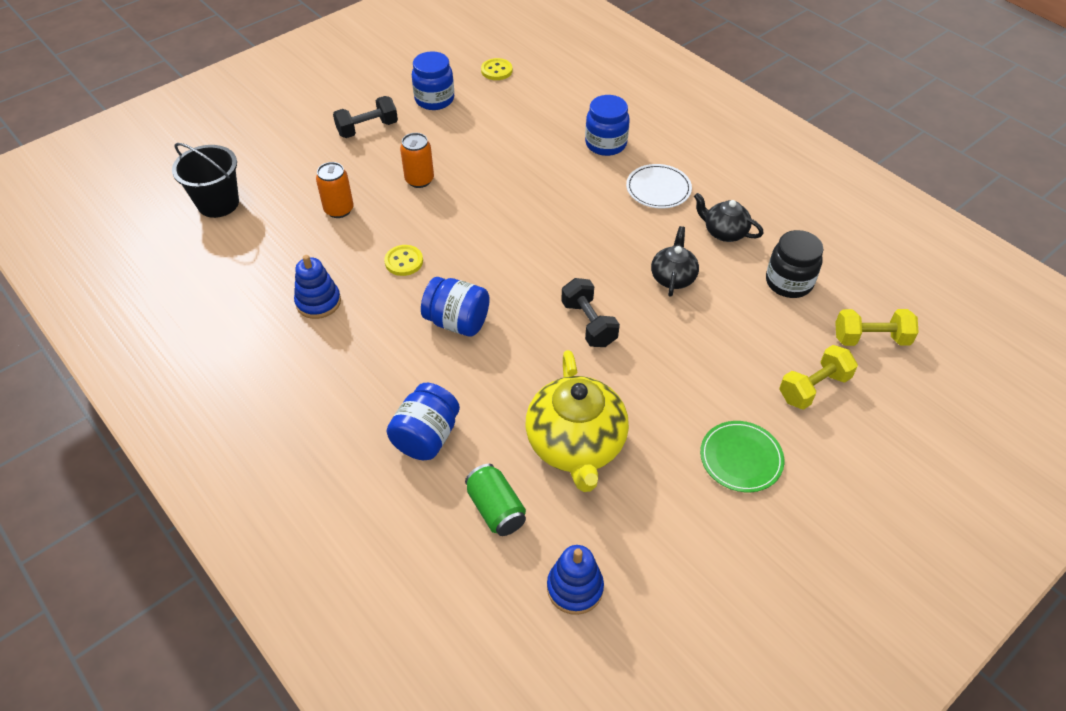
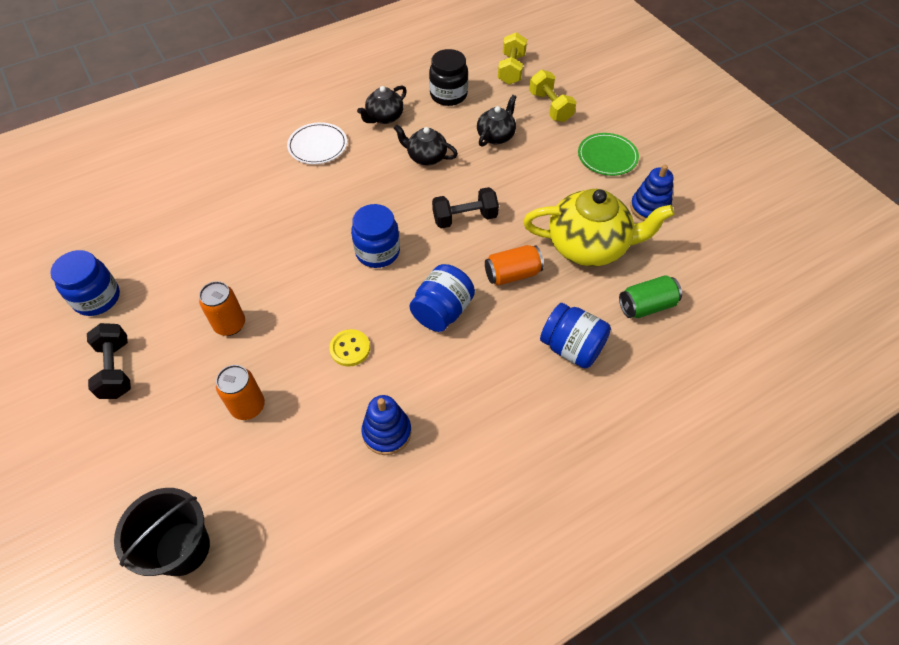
camera: 80 degrees left, 5 degrees up
yellow button [481,58,513,80] -> none
blue stacking toy [547,545,604,615] -> blue stacking toy moved to [630,165,673,221]
blue jar [585,95,630,156] -> blue jar moved to [351,204,400,268]
none -> black teapot [477,95,516,147]
none -> orange can [485,245,544,286]

